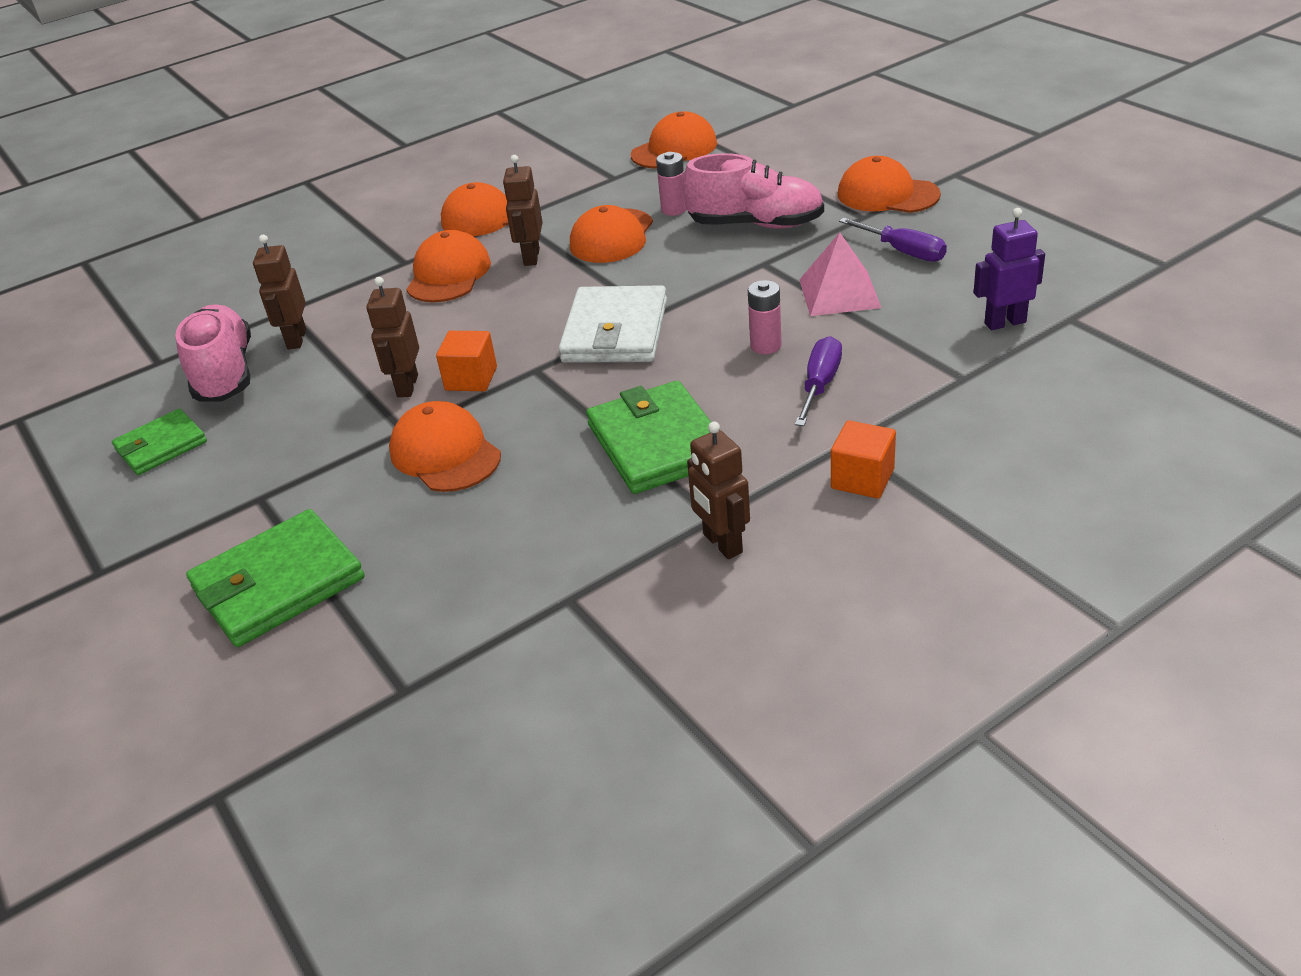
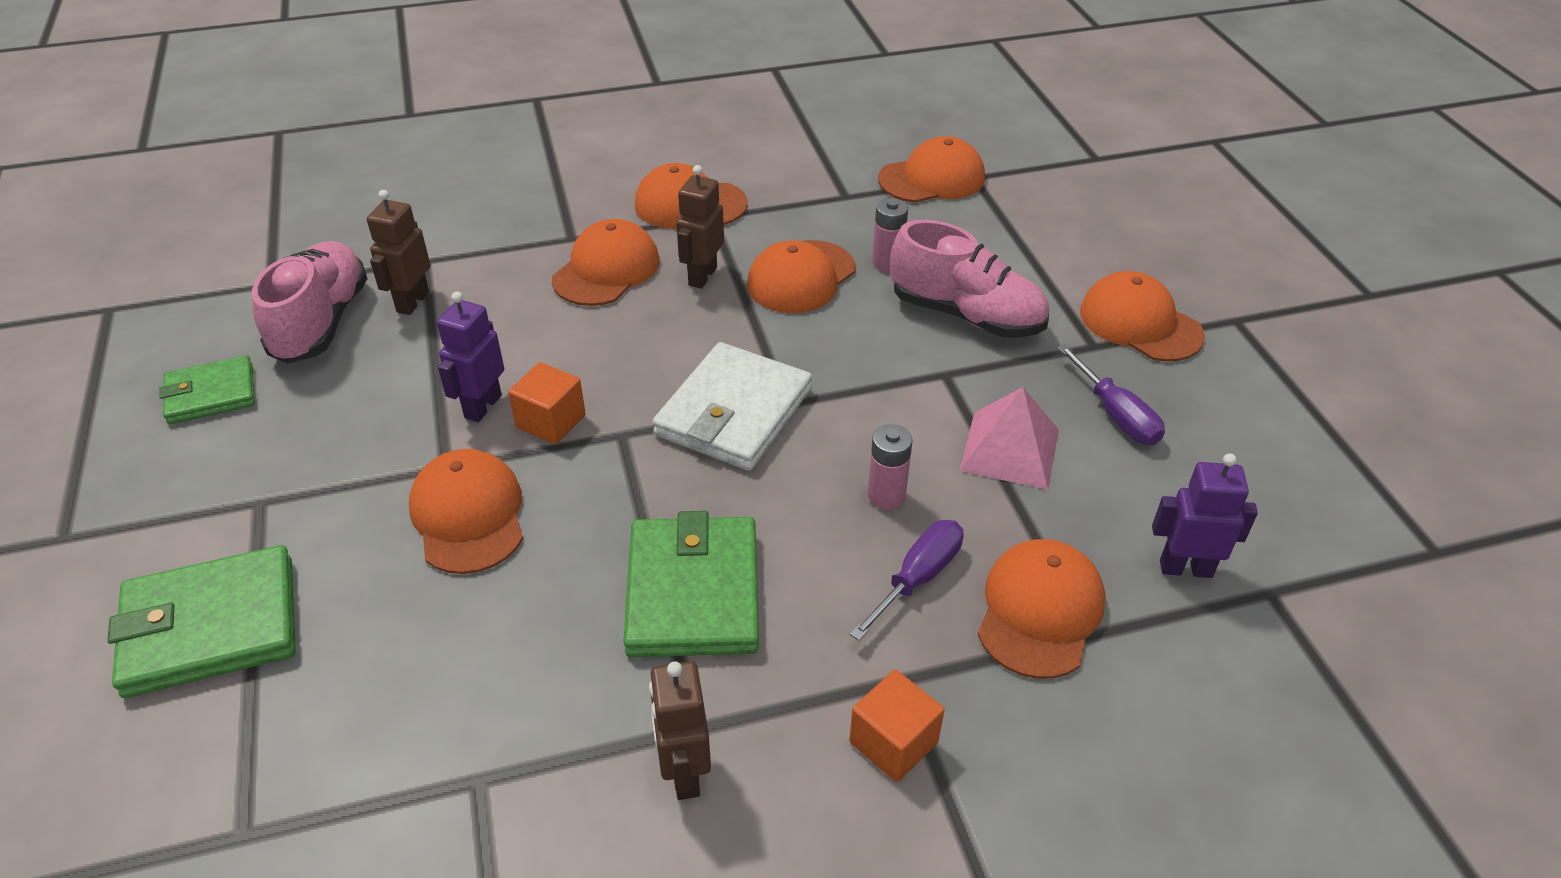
camera: 15 degrees right, 5 degrees up
brown robot [366,277,419,397] -> purple robot [437,292,504,422]
none -> orange cap [978,539,1106,679]

